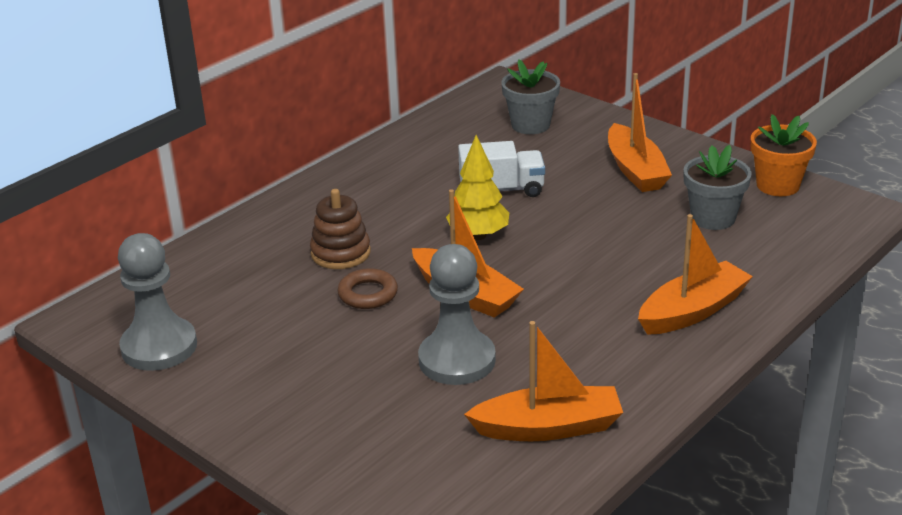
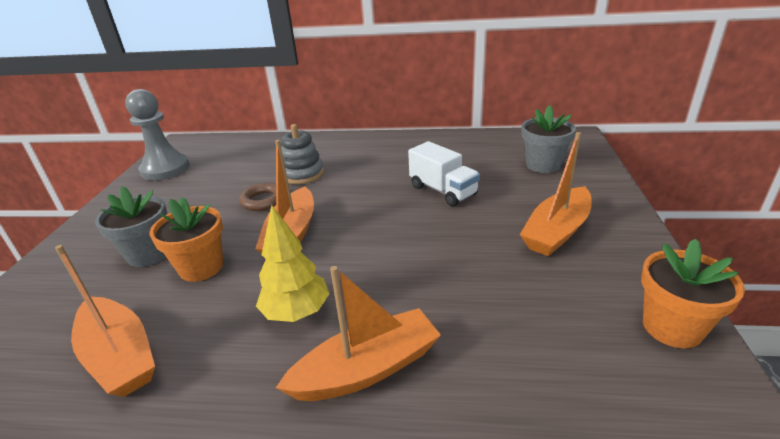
camera: 55 degrees right, 0 degrees up
brown stacking toy [310,189,371,269] -> grey stacking toy [281,124,324,184]
grey pawn [418,244,496,385] -> orange flower pot [149,197,223,282]
yellow tree [446,135,509,240] -> yellow tree moved to [256,205,329,322]
orange boat [638,214,753,335] -> orange boat turned 45 degrees counterclockwise [276,266,441,401]
grey flower pot [683,145,752,230] -> grey flower pot moved to [95,186,167,267]

